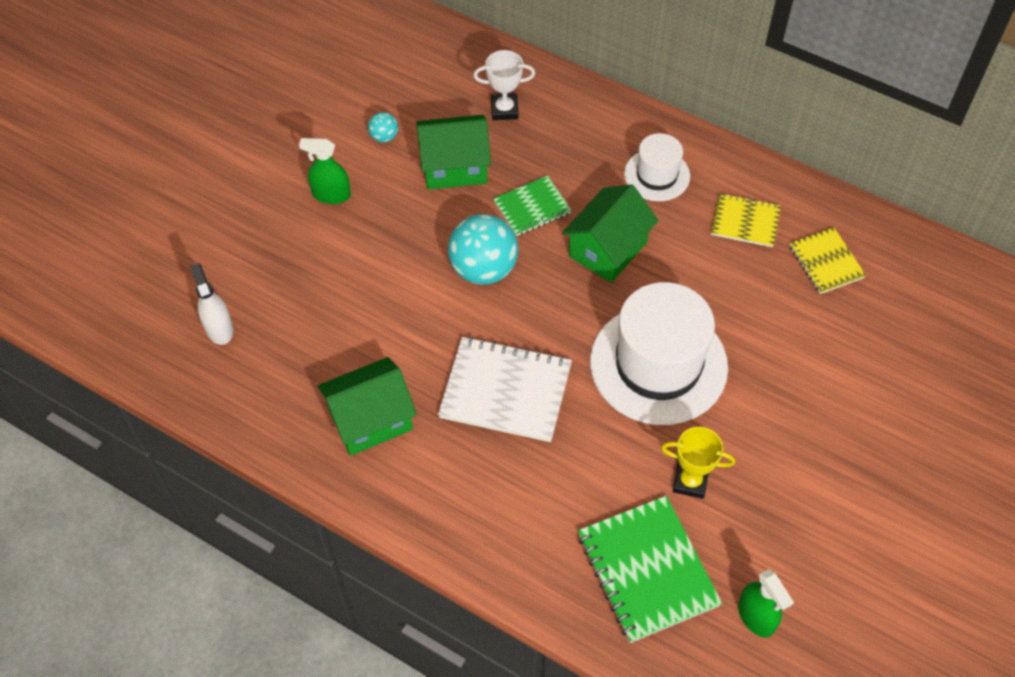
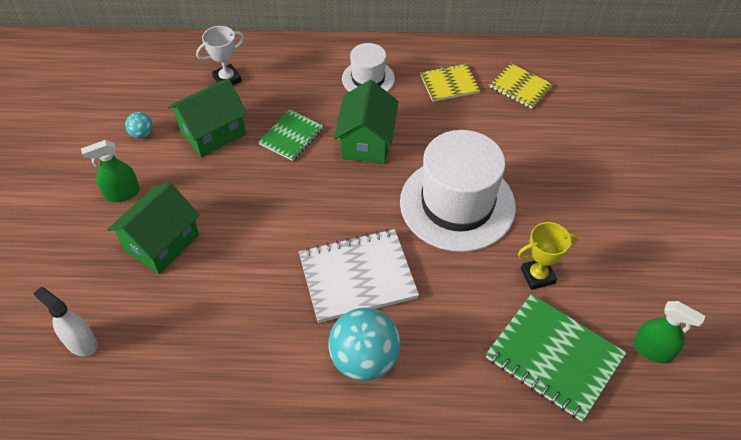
camera: 30 degrees left, 5 degrees down
green house [318,357,417,456] -> green house moved to [107,182,200,274]
turquoise ball [448,214,518,285] -> turquoise ball moved to [329,308,401,381]

